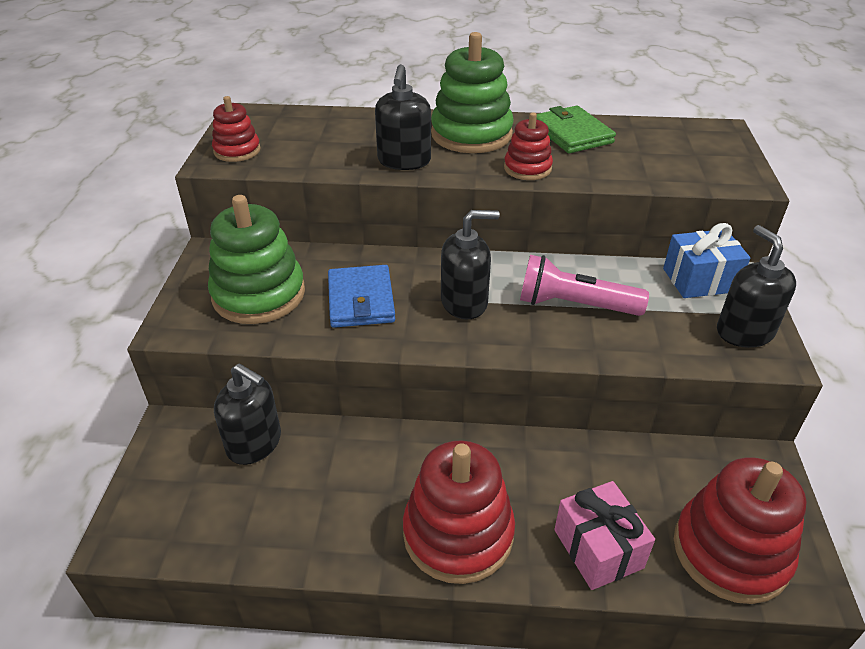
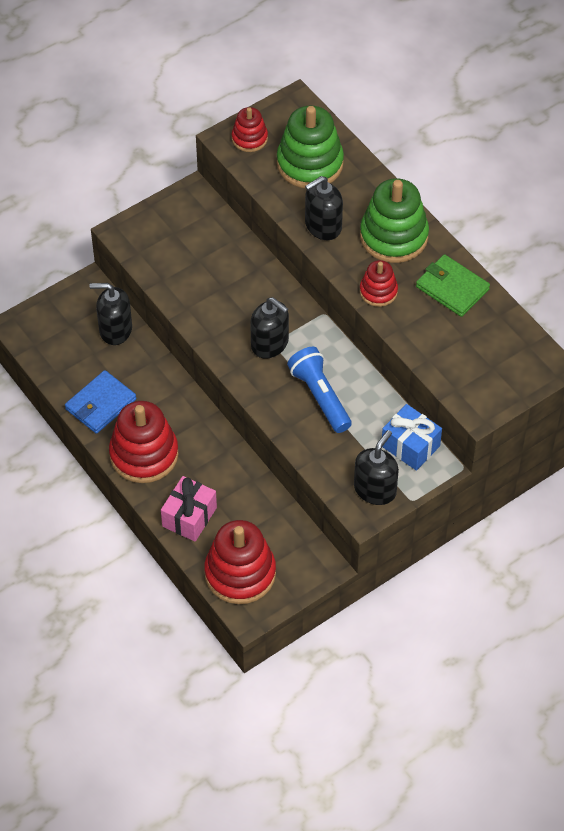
camera: 50 degrees right, 15 degrees up
green stacking toy [208,195,305,324] -> green stacking toy moved to [277,106,344,188]
black soap dispenser [214,364,281,465] -> black soap dispenser turned 105 degrees clockwise [90,283,132,345]
blue wallet [328,265,395,328] -> blue wallet moved to [65,370,136,434]
pink flashlight [520,255,649,316] -> blue flashlight [287,347,352,433]
green wallet [536,106,616,153] -> green wallet turned 75 degrees counterclockwise [416,254,490,317]

